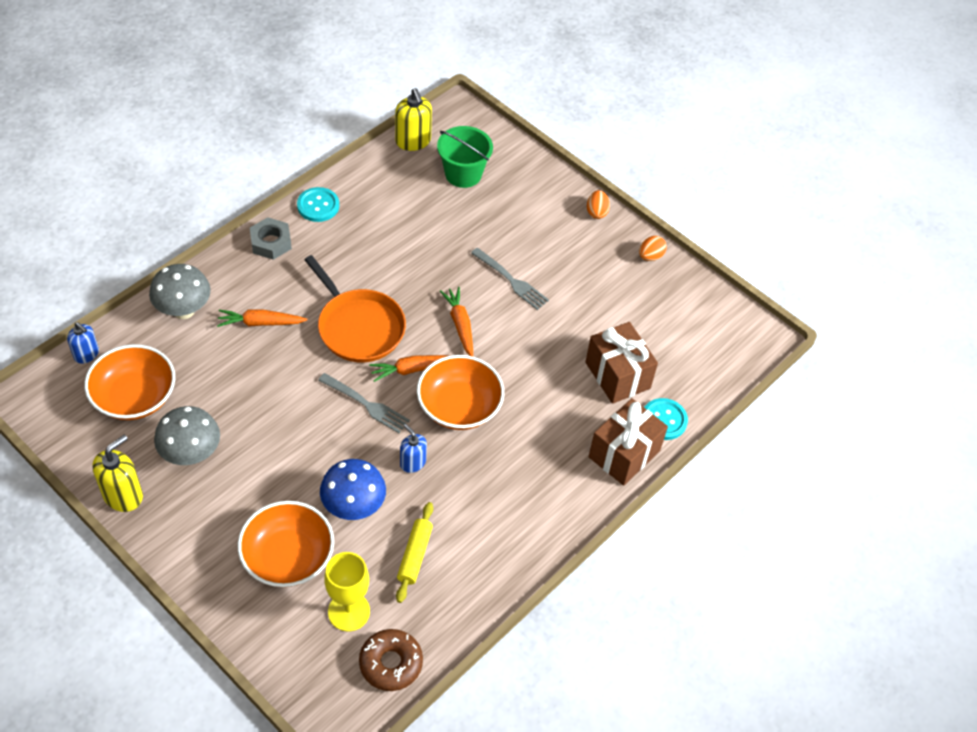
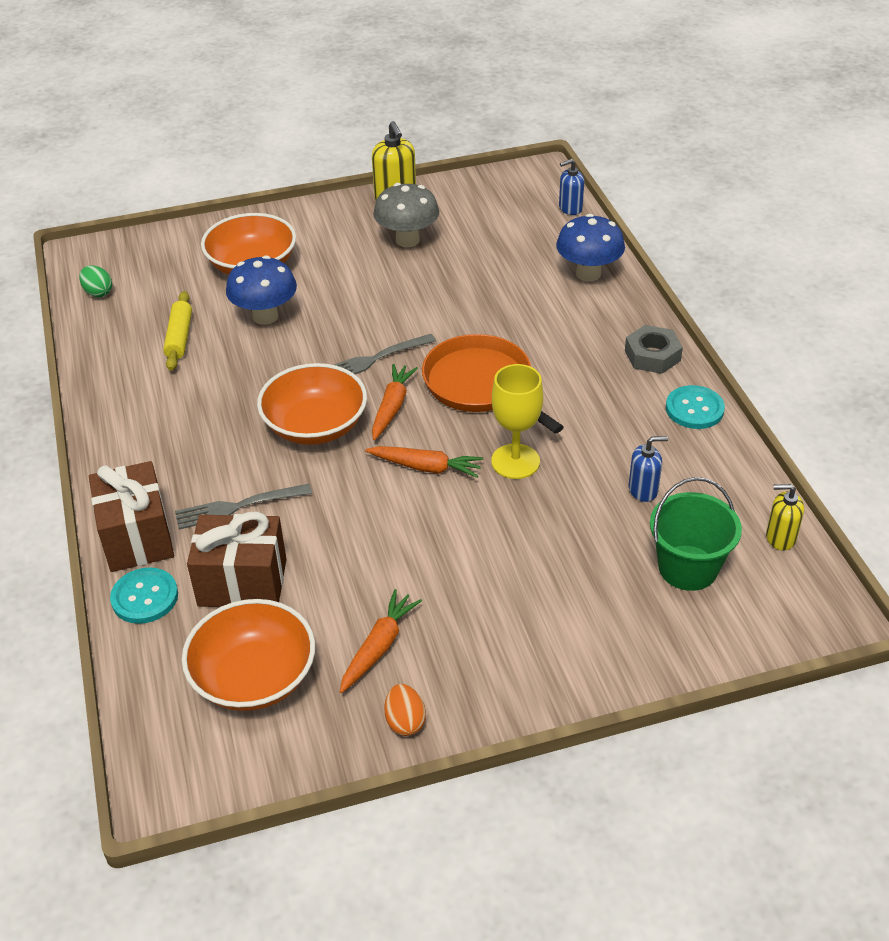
camera: 125 degrees right, 10 degrees down
orange bowl [84,344,175,420] -> orange bowl moved to [182,599,315,711]
grey mushroom [149,264,211,319] -> blue mushroom [556,214,625,282]
orange carrot [217,309,307,327] -> orange carrot moved to [340,589,422,693]
orange pan [304,255,406,362] -> orange pan turned 60 degrees clockwise [422,334,564,433]
yellow goblet [324,552,370,631] -> yellow goblet moved to [491,364,543,479]
brown donut [359,629,423,691] -> green egg [79,265,112,297]
yellow soap dispenser [395,88,432,151] -> yellow soap dispenser [766,484,804,551], size x0.65
yellow rolling pin [396,502,433,603] -> yellow rolling pin turned 45 degrees clockwise [163,291,192,371]
blue soap dispenser [400,424,427,473] -> blue soap dispenser moved to [629,436,668,502]
grey fork [471,248,549,310] -> grey fork moved to [175,484,312,530]
orange egg [587,190,610,219] -> none

